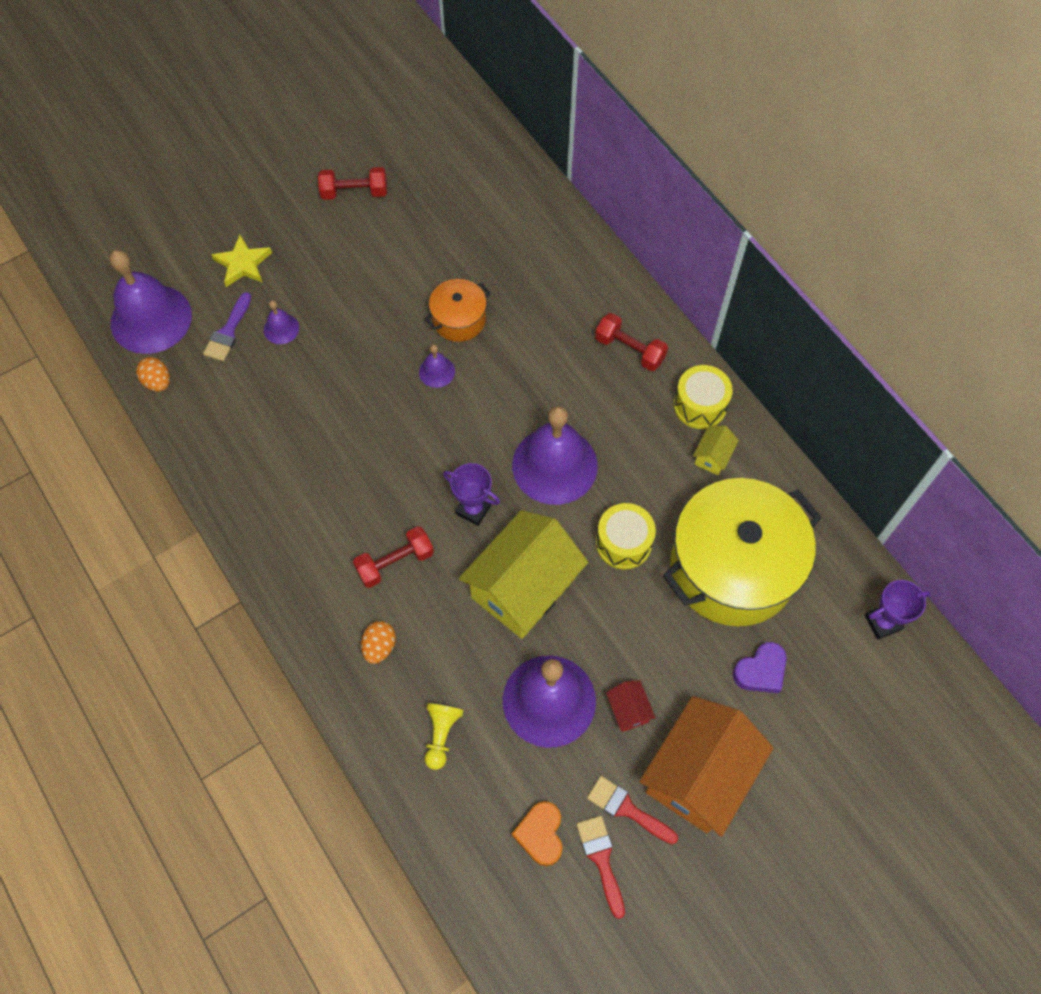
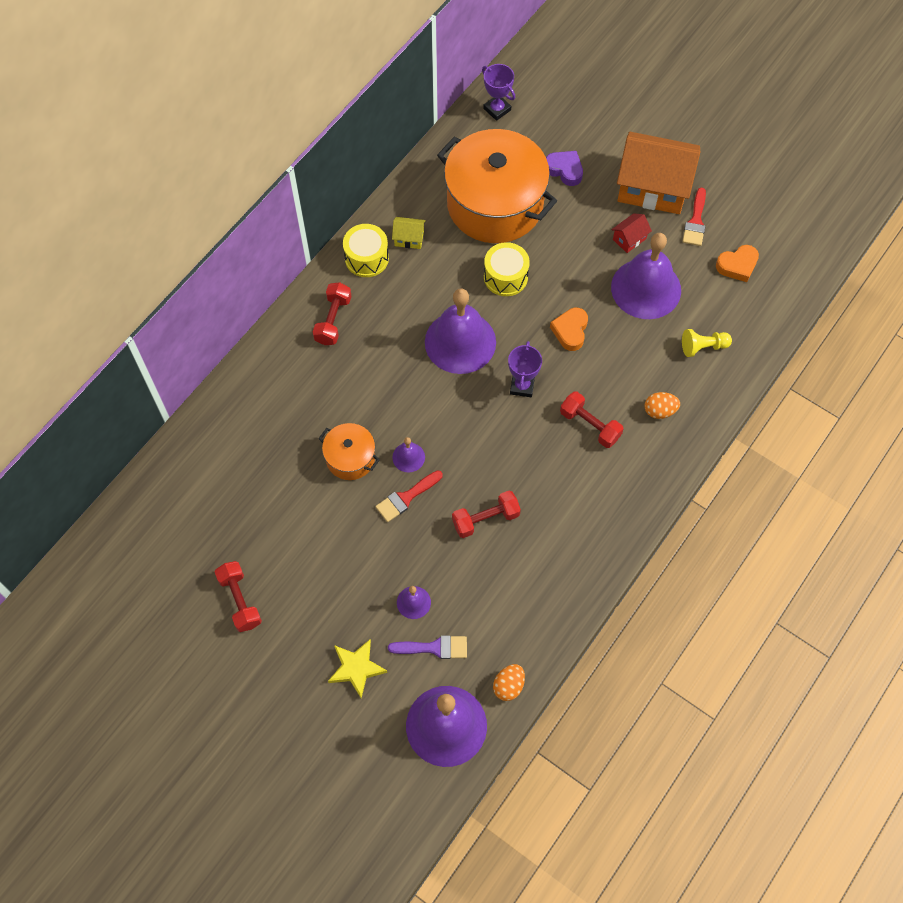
camera: 110 degrees left, 0 degrees up
yellow house [459,510,588,639] -> orange heart [550,308,588,351]
red brush [576,816,625,919] -> red brush moved to [376,470,443,522]
yellow pot [663,478,822,626] -> orange pot [437,129,557,243]
none -> red dumbbell [452,491,521,538]

